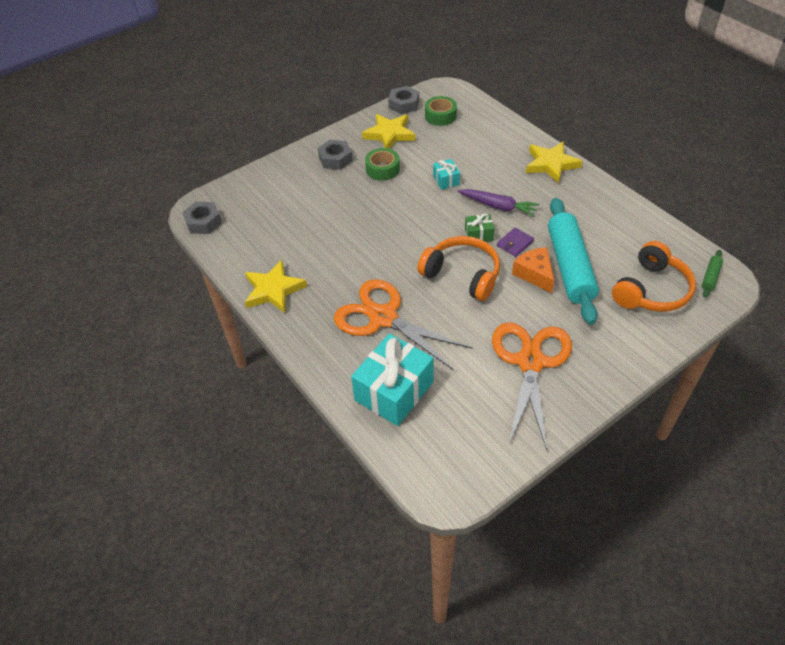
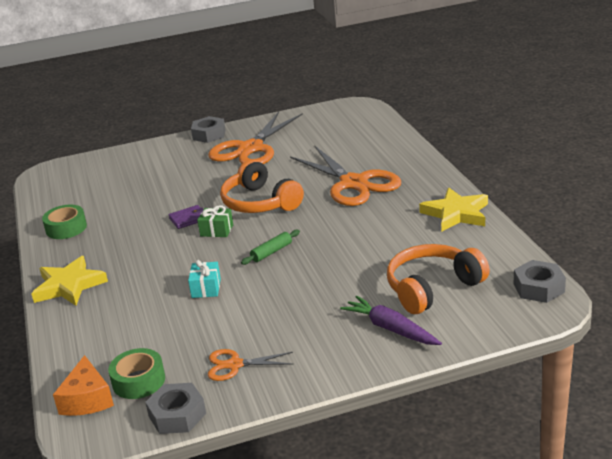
camera: 160 degrees left, 20 degrees down
grey nut [318,140,353,170] -> grey nut moved to [191,116,225,143]
turquoise gift [351,334,434,426] -> none
yellow star [362,114,415,149] -> orange scissors [208,349,294,381]
green tape [365,148,400,181] -> green tape moved to [42,205,87,239]
purple carrot [457,189,539,217] -> purple carrot moved to [340,296,442,345]
orange cheese [512,247,554,293] -> orange cheese moved to [53,355,114,416]
turquoise rolling pin [548,198,599,325] -> none
orange headphones [612,241,696,312] -> orange headphones moved to [387,244,490,314]
green rolling pin [702,250,723,298] -> green rolling pin moved to [241,230,300,265]

